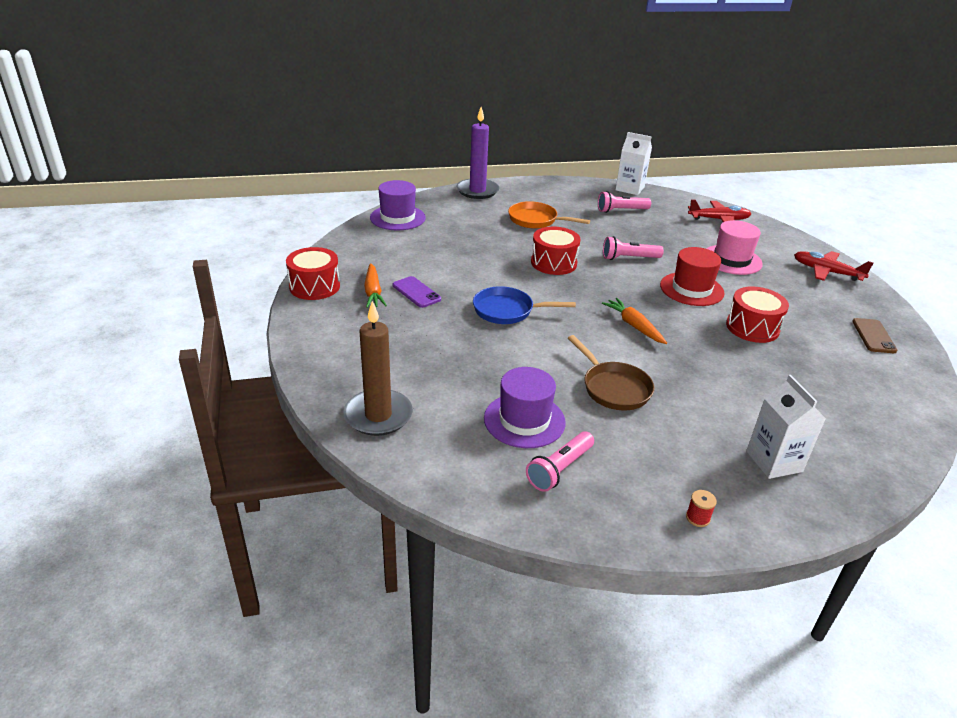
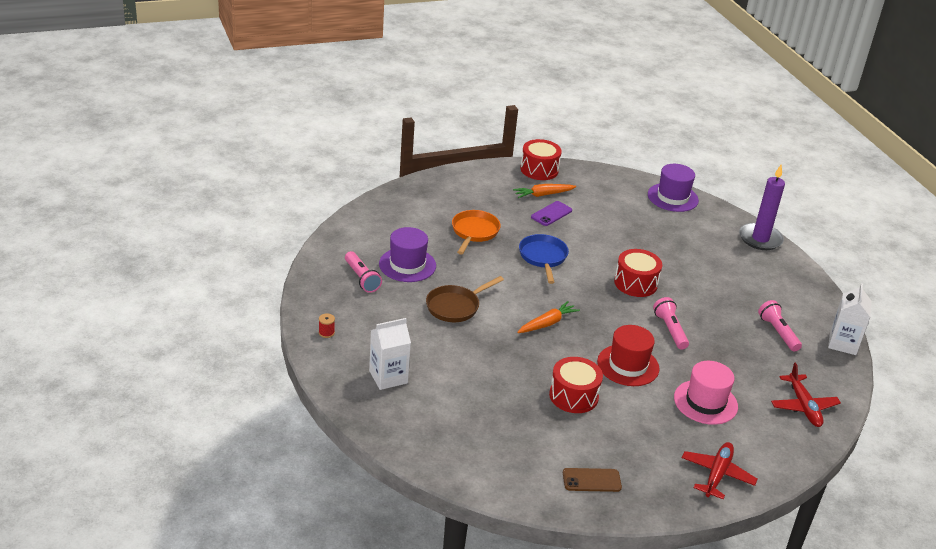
camera: 80 degrees right, 0 degrees up
brown candle [343,301,413,436] -> none
orange pan [508,201,590,229] -> orange pan moved to [452,210,501,255]
pink flashlight [526,431,594,492] -> pink flashlight turned 150 degrees counterclockwise [345,251,382,293]

